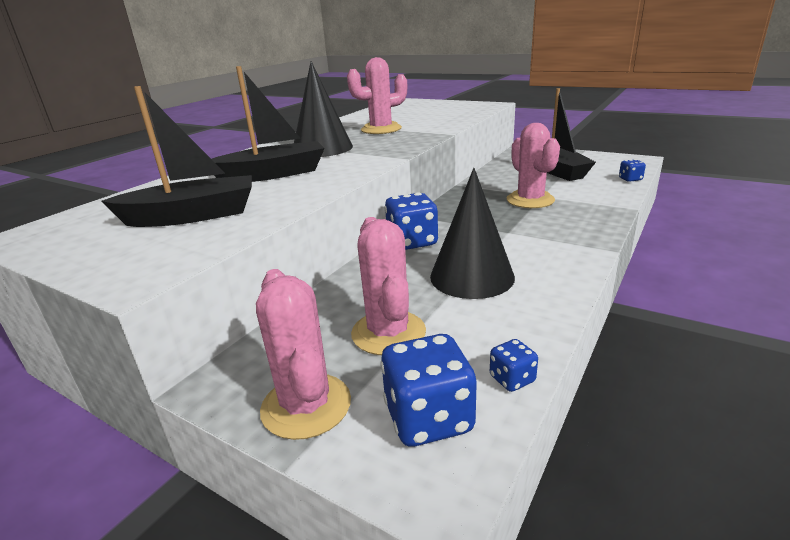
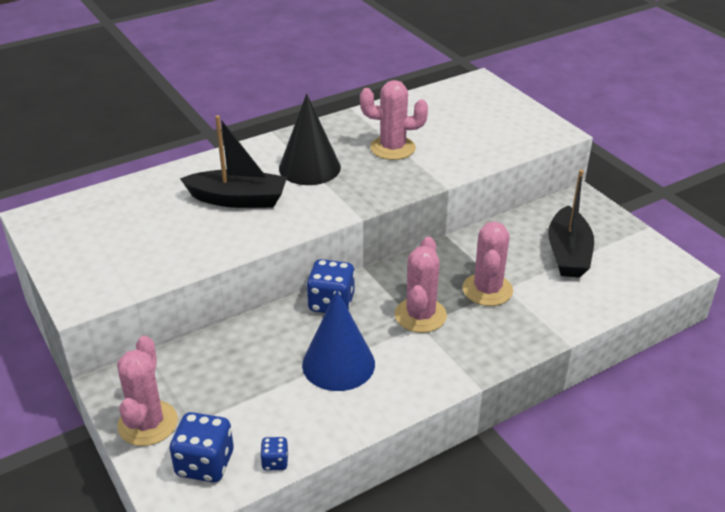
camera: 25 degrees right, 10 degrees up
black boat [101,86,252,227] -> none
pink cactus [351,217,426,355] -> pink cactus moved to [395,237,447,333]
black cone [430,168,515,299] -> blue cone [302,290,375,391]
blue dice [619,159,646,182] -> none

